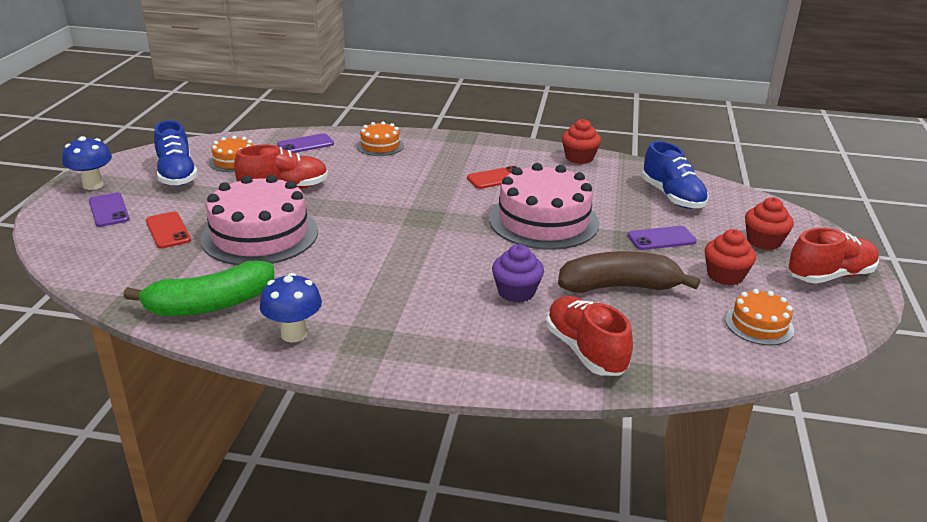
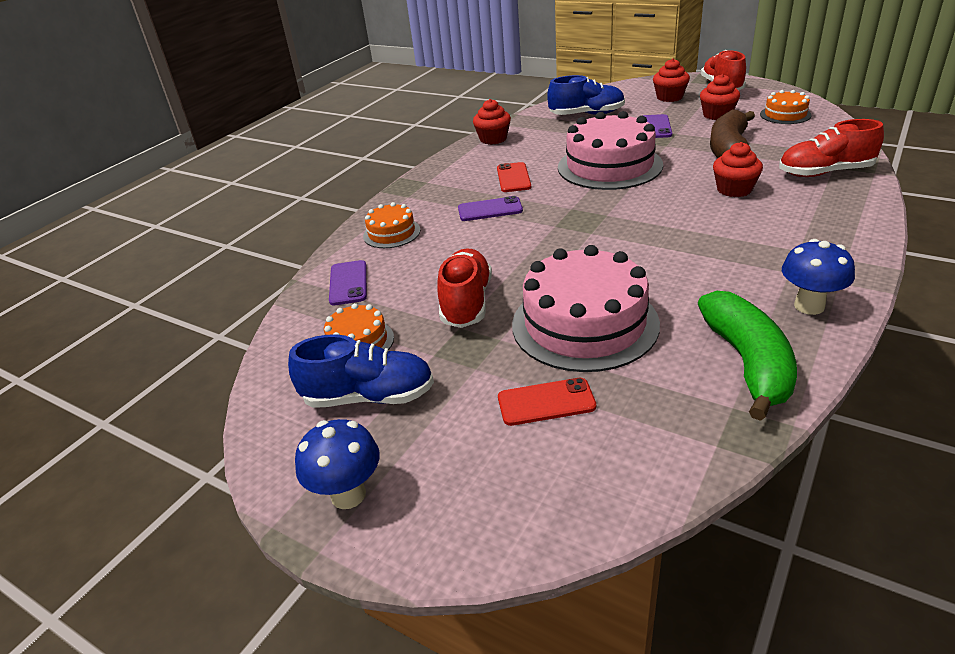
camera: 65 degrees left, 5 degrees up
purple phone [89,193,130,227] -> purple phone moved to [458,196,523,221]
purple cupcake [492,244,544,303] -> red cupcake [713,142,763,197]

